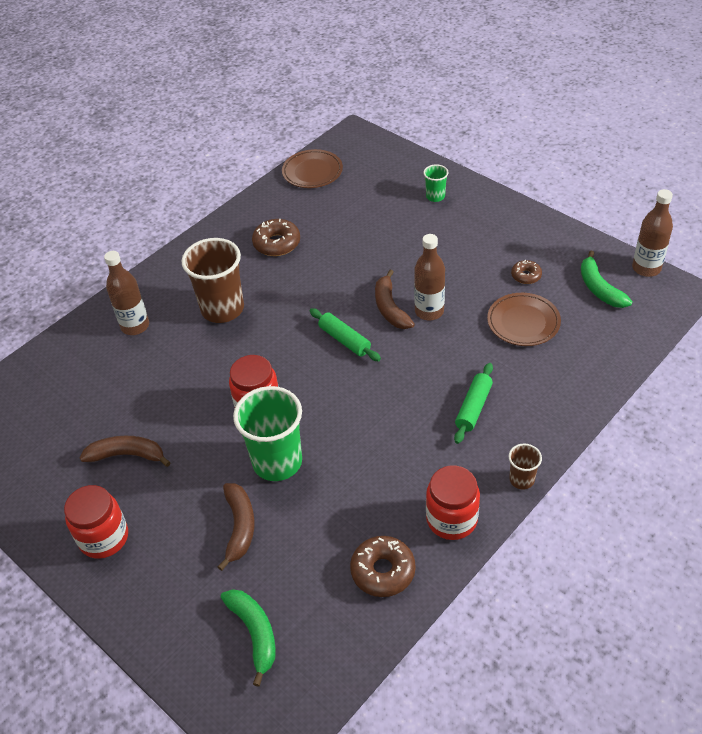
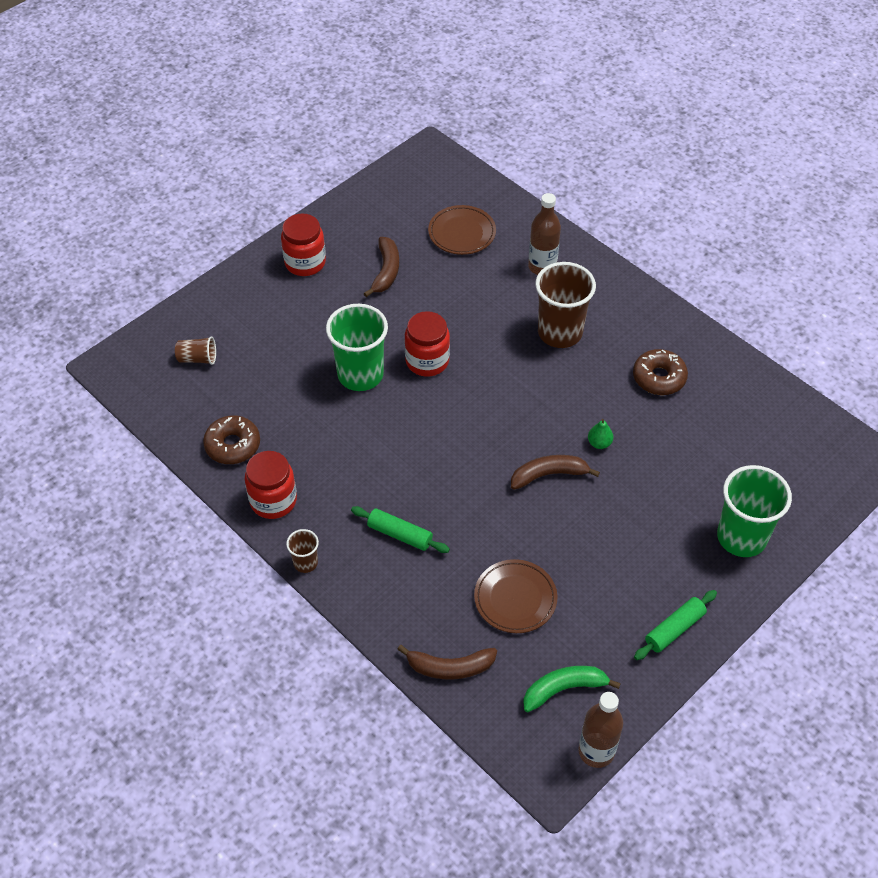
camera: 90 degrees right, 5 degrees up
brown banana [218,483,255,571] -> brown banana moved to [397,645,497,680]
green banana [221,589,276,687] -> brown cup [175,336,216,365]
brown plate [282,149,343,188] -> brown plate moved to [428,205,496,255]
green rolling pin [310,308,381,361] -> green rolling pin moved to [634,590,717,660]
brown bottle [414,234,445,320] -> none
green cup [423,164,449,202] -> green cup [717,465,792,557], size x2.08
brown donut [511,260,542,284] -> none
none -> green pear [588,419,613,449]

